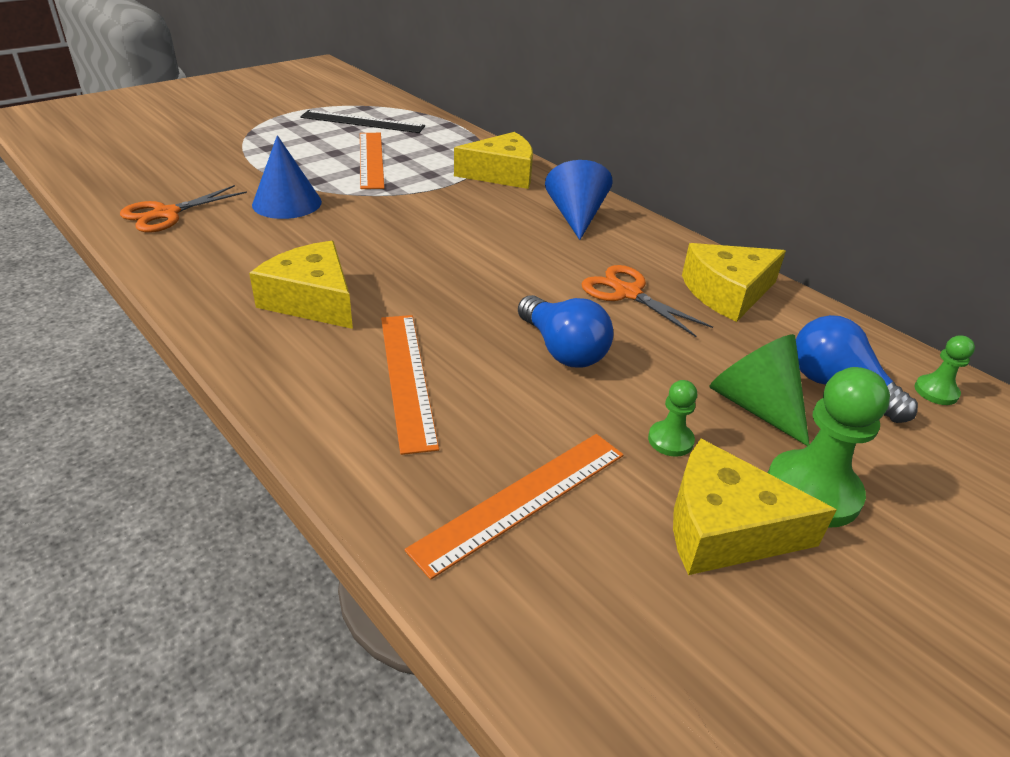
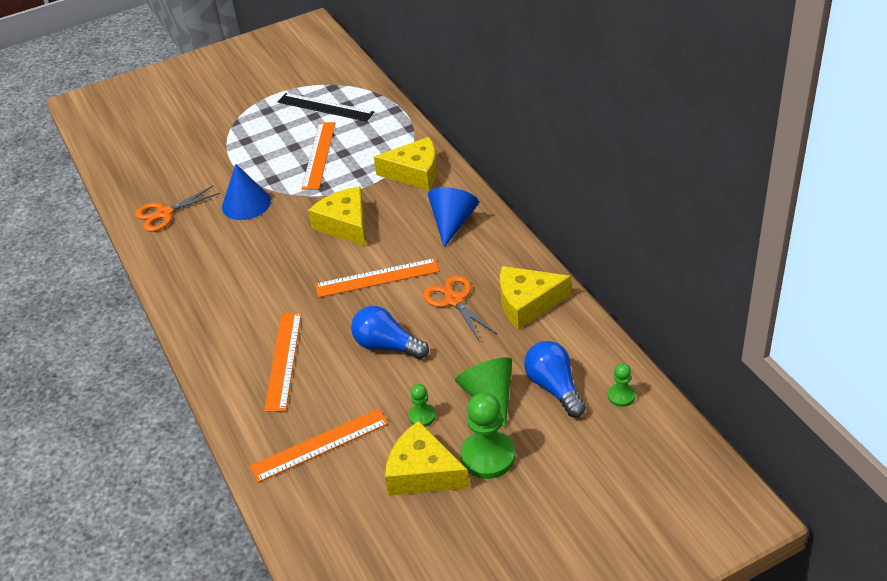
camera: 20 degrees right, 5 degrees up
yellow cheese [249,241,353,329] -> yellow cheese moved to [308,186,366,246]
blue light bulb [518,295,614,368] -> blue light bulb turned 135 degrees clockwise [351,306,429,359]
none -> orange ruler [315,258,440,298]

